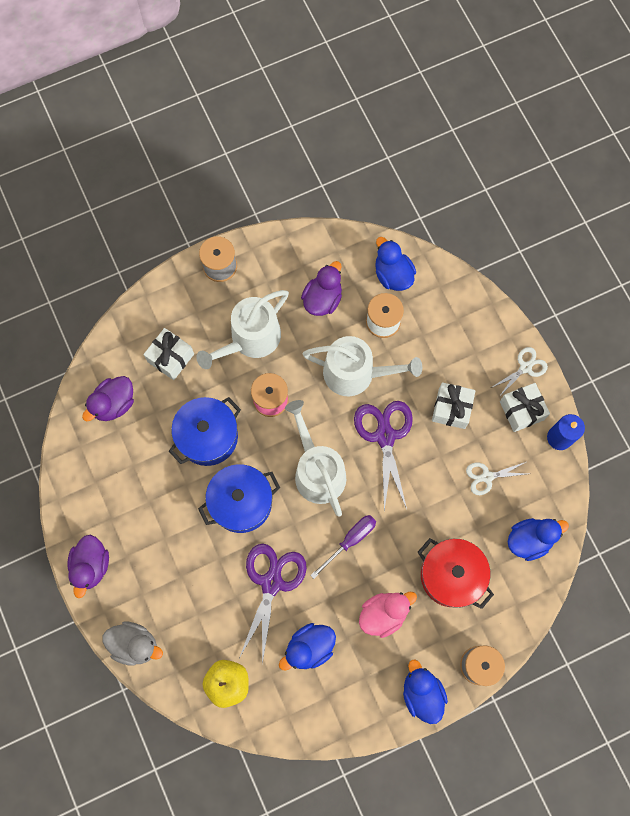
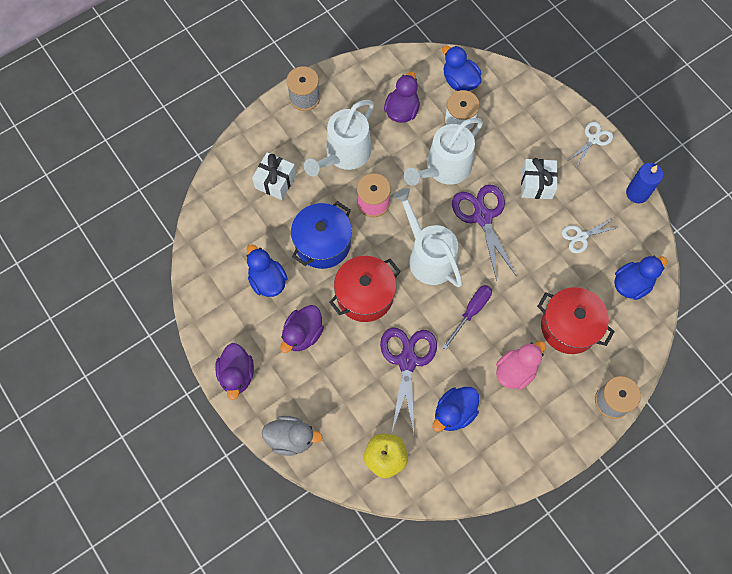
camera: 10 degrees left, 5 degrees down
purple duck [82,376,134,421] -> purple duck moved to [280,305,324,353]
blue pot [198,464,280,533] -> red pot [329,256,401,322]
white watering can [303,336,422,396] -> white watering can turned 135 degrees clockwise [404,118,483,186]
blue duck [403,660,448,724] -> blue duck moved to [247,244,288,297]
white gift [500,383,550,432] -> none

